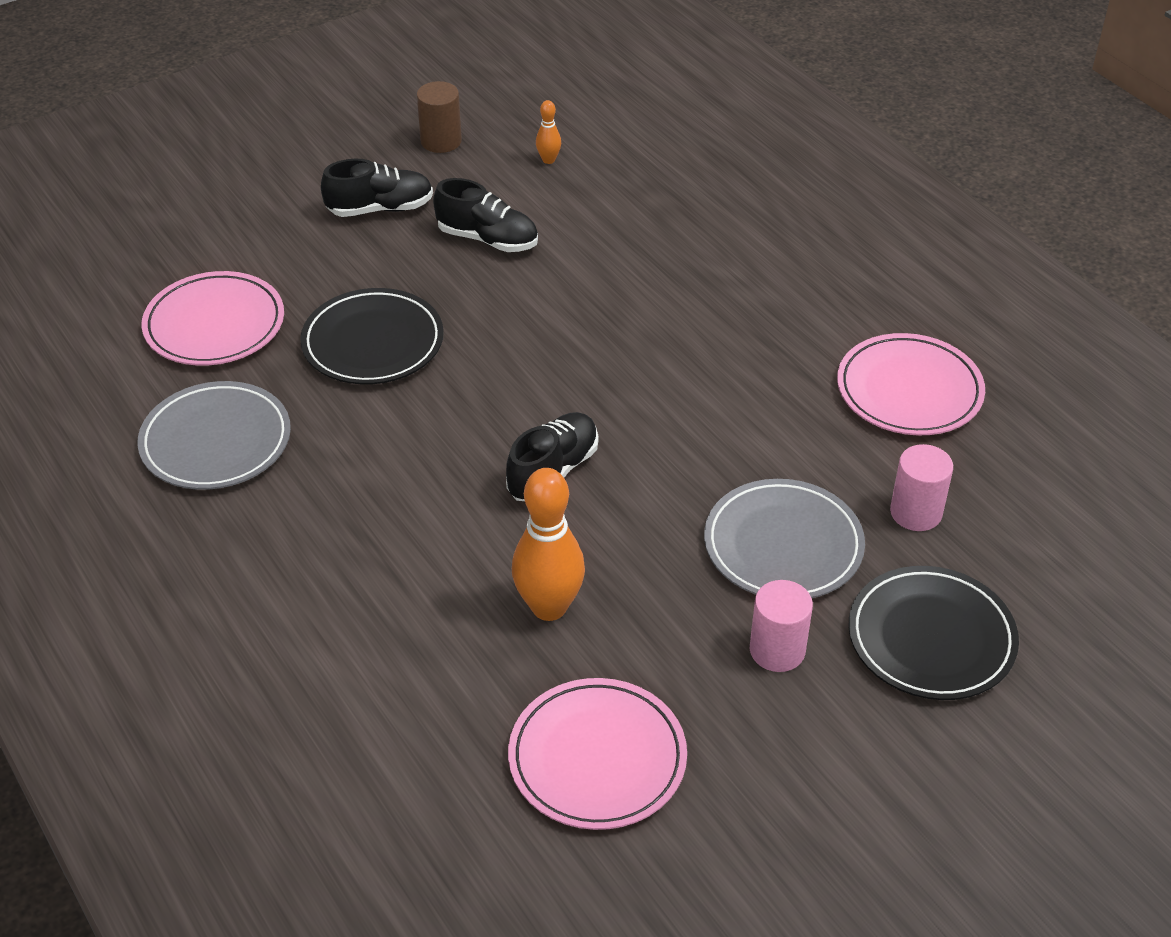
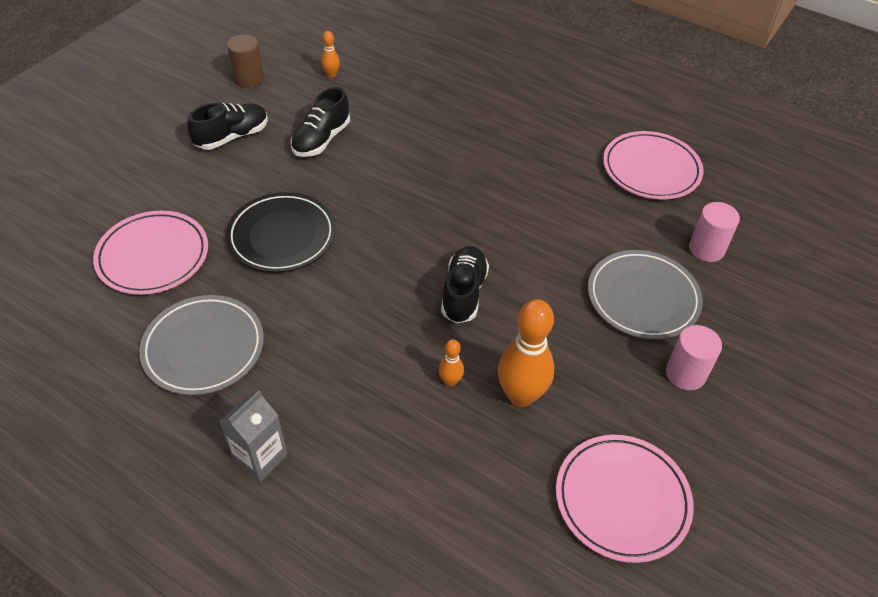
camera: 25 degrees left, 5 degrees up
black shoe [433,178,538,252] -> black shoe turned 120 degrees clockwise [290,87,350,157]
black plate [848,566,1019,700] -> none
none -> grey carton [219,390,288,482]
none -> orange bowling pin [439,339,464,387]

